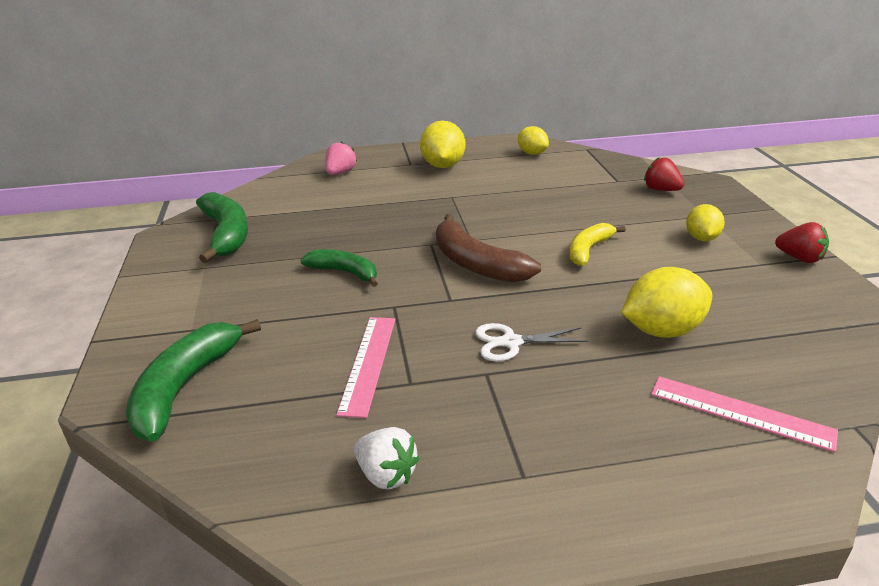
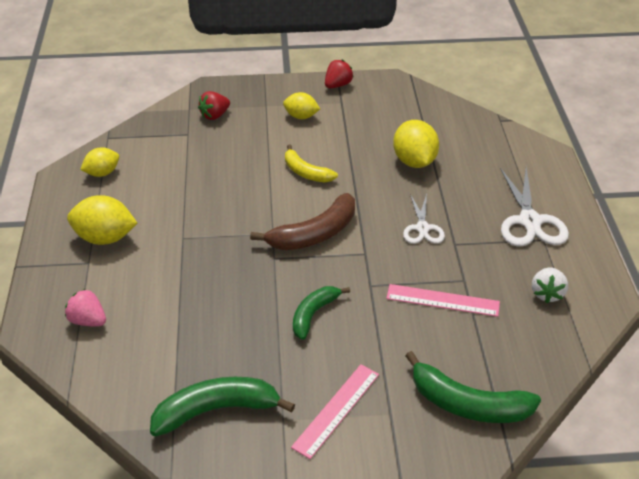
camera: 85 degrees left, 10 degrees up
white strawberry [354,427,420,489] -> white strawberry turned 150 degrees clockwise [532,267,568,303]
pink ruler [651,376,838,452] -> pink ruler moved to [291,364,379,459]
none -> white scissors [500,167,569,247]

